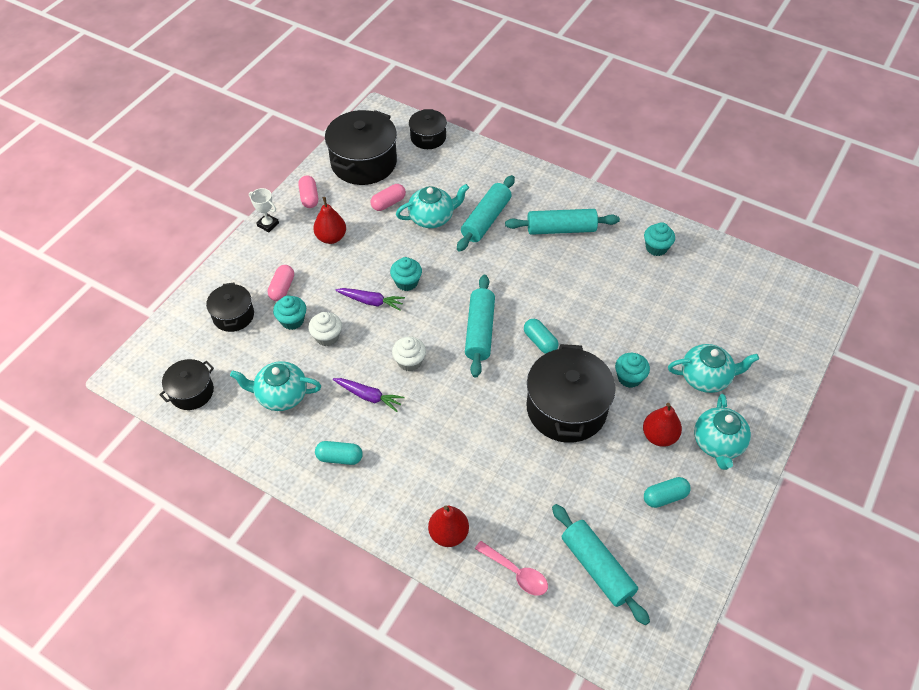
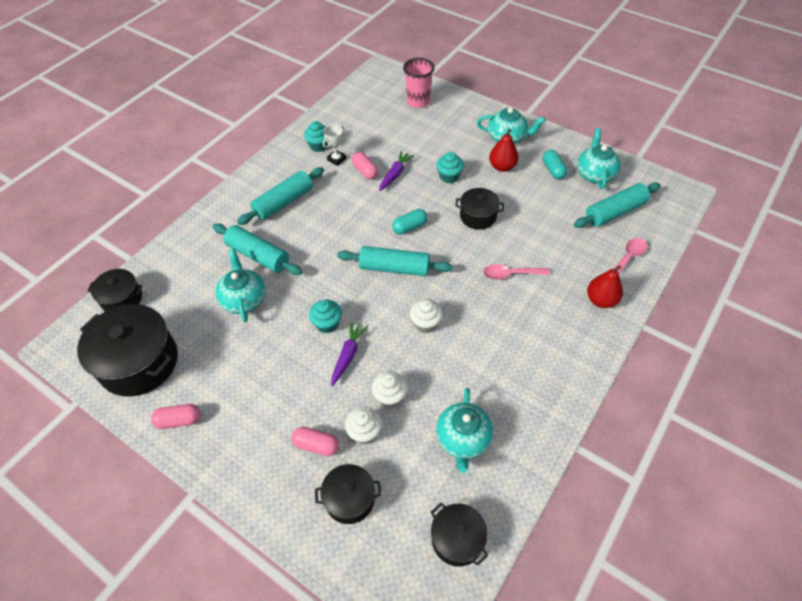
camera: 85 degrees left, 0 degrees up
white trophy [249,188,279,233] -> white trophy moved to [323,125,346,166]
turquoise cupcake [273,296,306,330] -> white cupcake [345,407,382,444]
red pear [313,197,346,244] -> none
turquoise capsule [315,441,363,465] -> none
purple carrot [333,378,405,412] -> purple carrot moved to [379,151,414,191]
pink capsule [370,184,406,211] -> pink capsule moved to [352,152,378,179]
turquoise rolling pin [505,209,620,235] -> turquoise rolling pin turned 45 degrees clockwise [237,167,324,225]
black pot [527,344,616,443] -> black pot [455,188,504,230], size x0.55
turquoise teapot [668,344,759,393] -> turquoise teapot moved to [577,128,621,189]
none -> pink cup [403,58,434,108]
none -> pink spoon [483,264,550,280]

